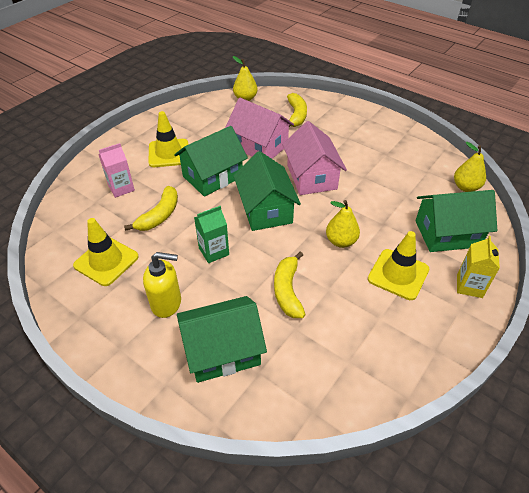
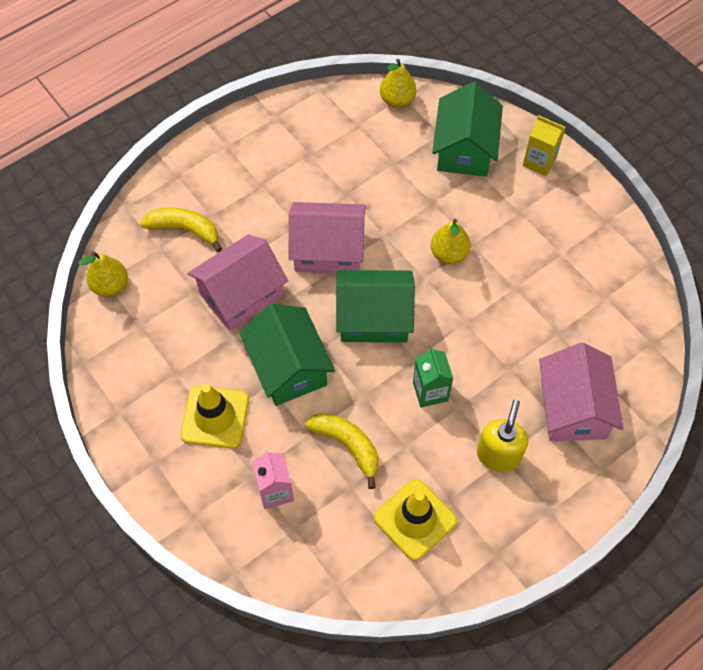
camera: 75 degrees left, 15 degrees up
green house [177,296,267,383] -> pink house [539,343,623,441]
yellow banana [274,251,306,318] -> none
yellow traffic cone [368,231,429,300] -> none

